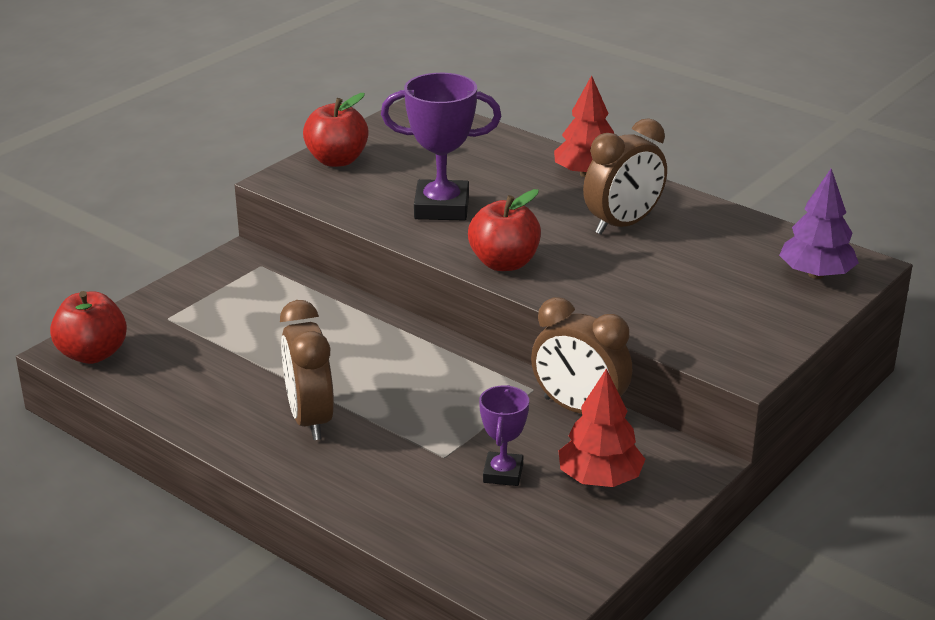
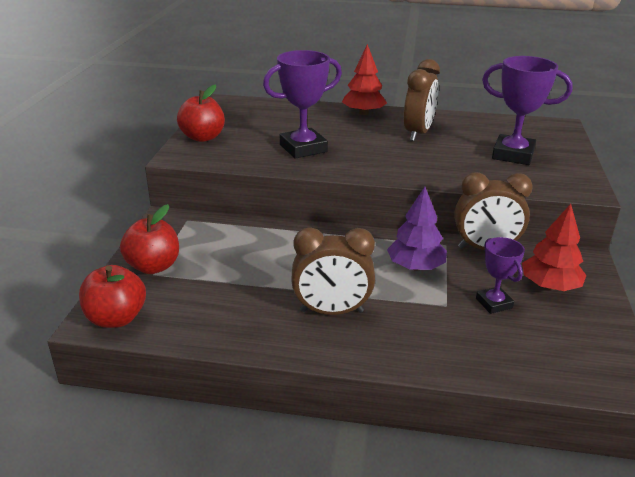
camera: 30 degrees left, 0 degrees up
brown clock [280,300,334,440] -> brown clock turned 45 degrees counterclockwise [291,227,375,315]
red apple [468,189,541,271] -> red apple moved to [120,204,179,274]
purple tree [779,169,859,279] -> purple tree moved to [387,187,447,271]
none -> purple trophy [482,56,573,165]

